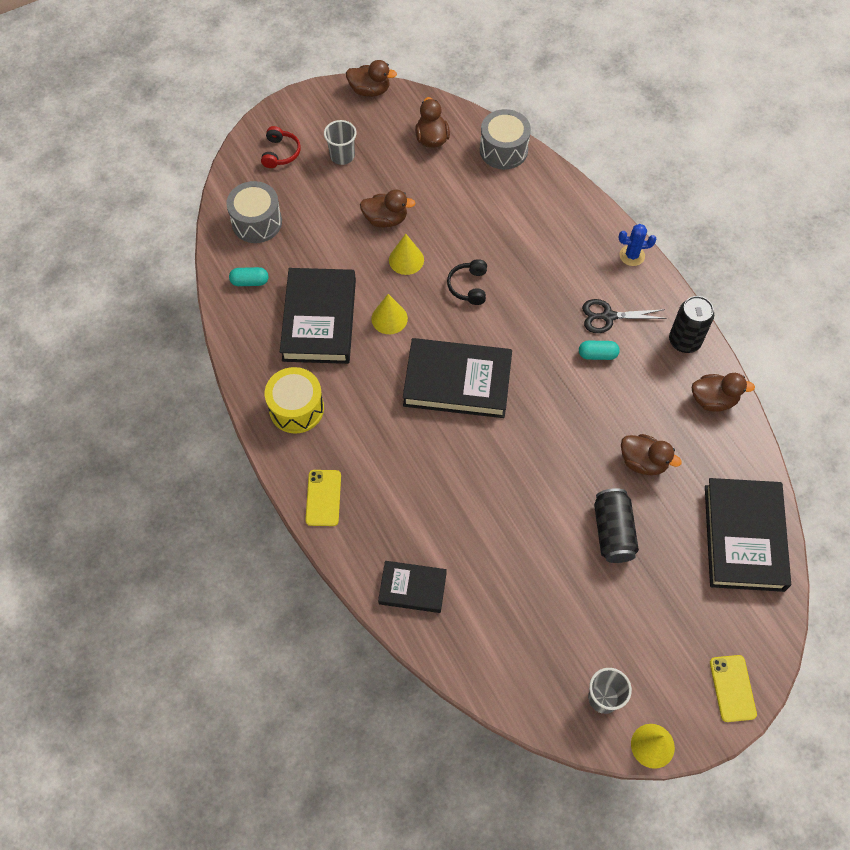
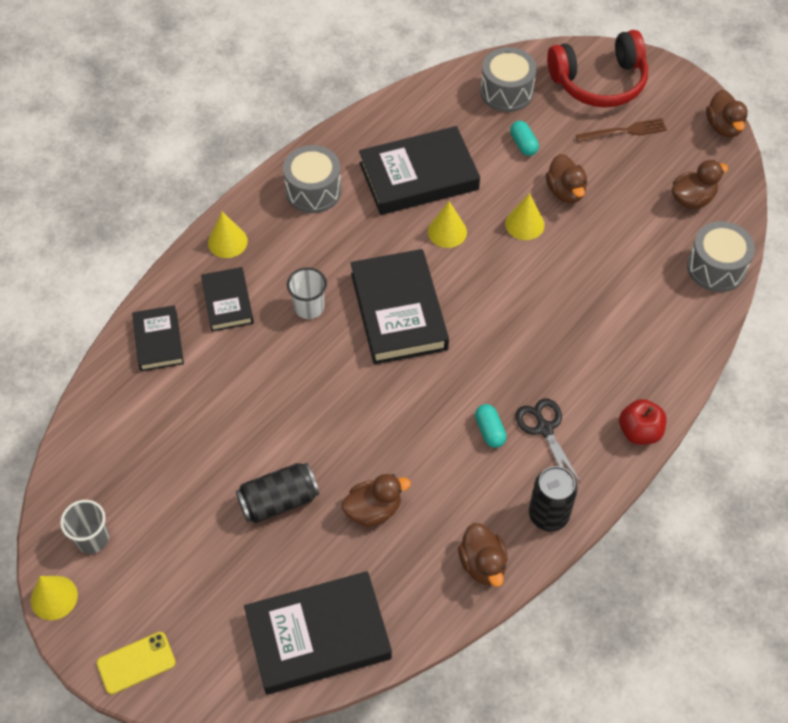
camera: 70 degrees right, 5 degrees down
turquoise capsule [229,267,269,286] -> turquoise capsule moved to [510,121,539,156]
red headphones [261,126,301,168] -> red headphones [547,30,648,108], size x2.06
yellow drum [265,367,324,434] -> grey drum [283,145,342,213]
yellow phone [305,470,341,526] -> yellow cone [208,211,248,258]
grey cup [324,120,356,165] -> brown fork [575,118,667,142]
black headphones [447,259,487,305] -> none
blue cactus [619,224,656,266] -> red apple [619,399,666,445]
brown duck [621,434,682,476] -> brown duck turned 120 degrees counterclockwise [342,474,411,527]
none -> black book [201,267,254,332]
none -> white cup [287,268,327,319]

